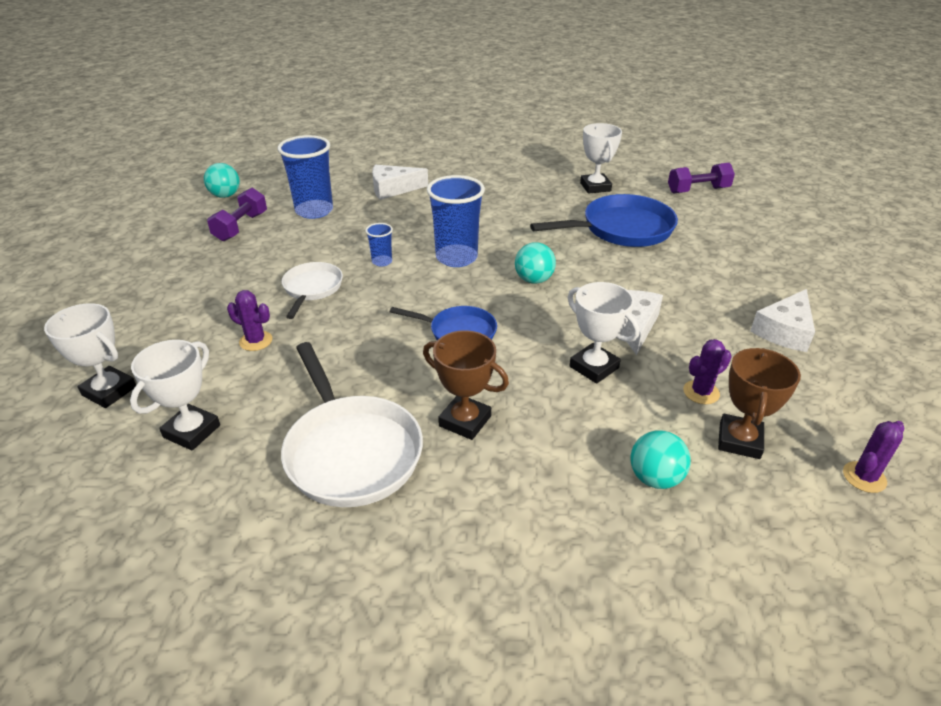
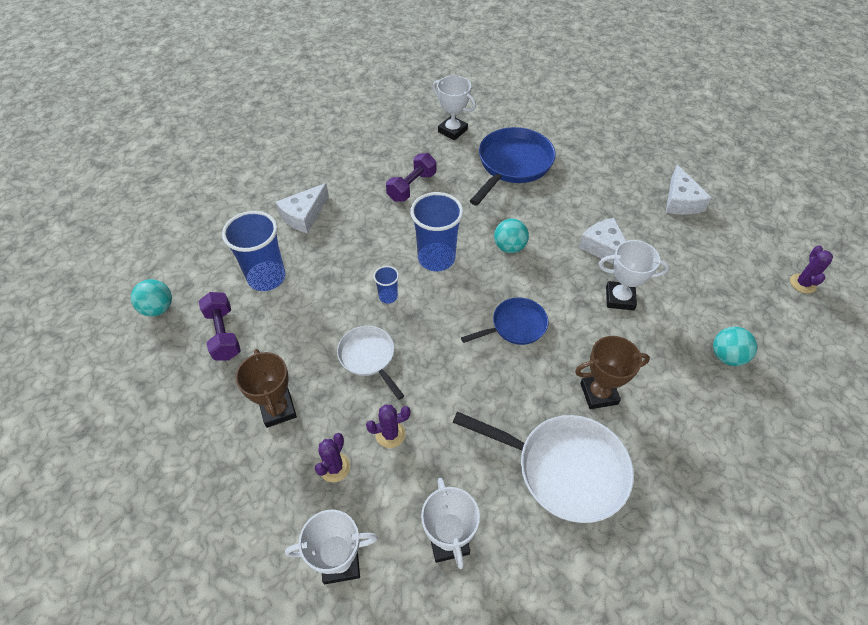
camera: 40 degrees left, 15 degrees up
purple dumbbell [668,163,735,194] -> purple dumbbell moved to [386,153,436,201]
purple cactus [683,339,732,404] -> purple cactus moved to [315,433,350,482]
brown trophy [718,348,801,459] -> brown trophy moved to [235,349,297,428]

